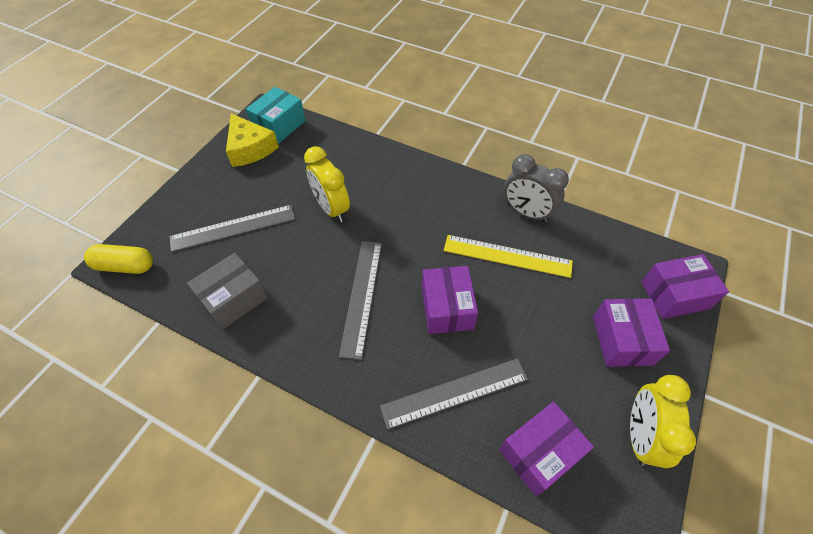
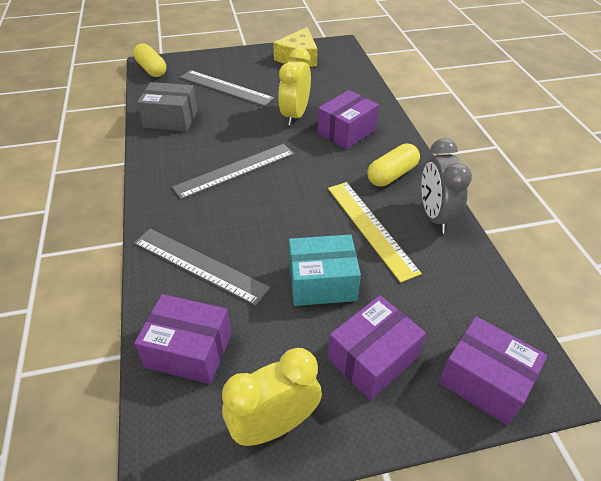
camera: 50 degrees right, 10 degrees down
turquoise box [246,87,306,144] -> turquoise box moved to [289,234,361,306]
purple box [422,266,478,334] -> purple box moved to [317,90,379,149]
none -> yellow capsule [367,144,420,186]

